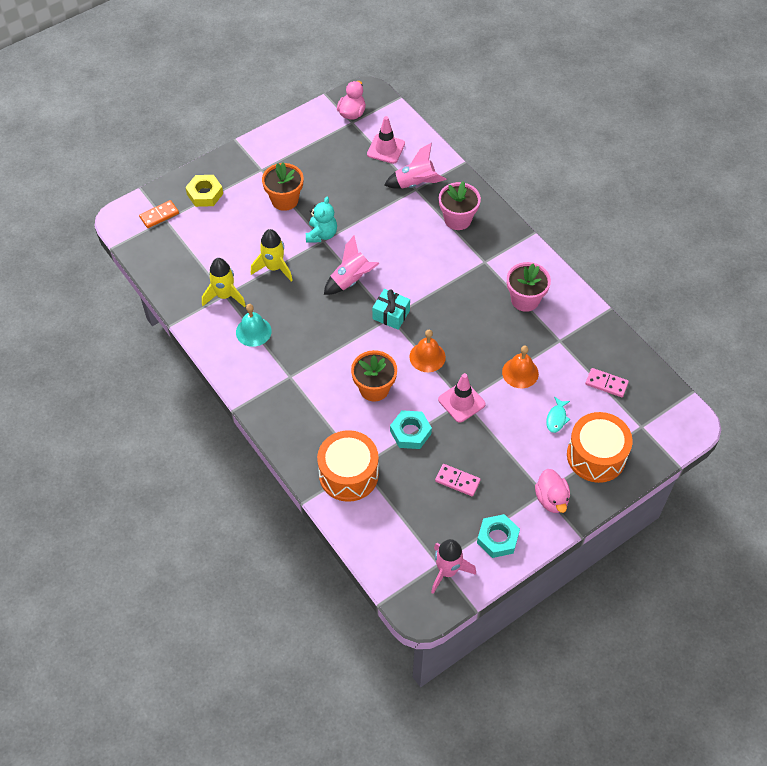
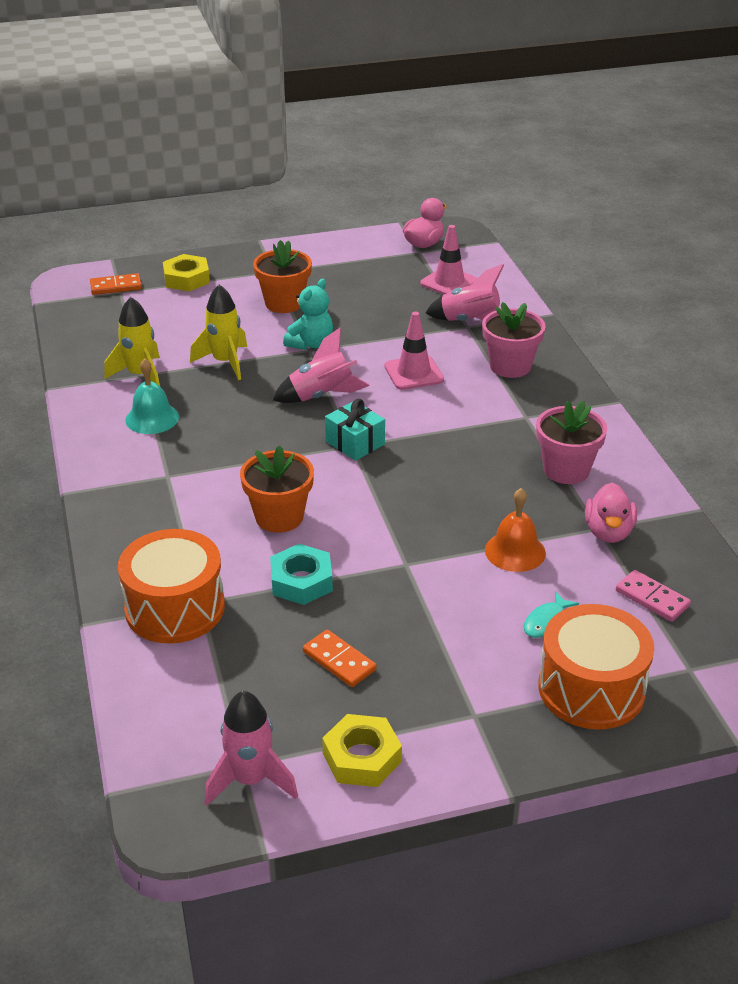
camera: 20 degrees right, 20 degrees down
orange bell [409,330,446,372] -> none
pink domino [435,464,481,496] -> orange domino [303,629,377,687]
pink traffic cone [438,373,485,423] -> pink traffic cone moved to [384,312,444,390]
turquoise nut [477,514,520,558] -> yellow nut [322,714,402,787]
pink duck [535,469,570,513] -> pink duck moved to [585,482,637,543]

